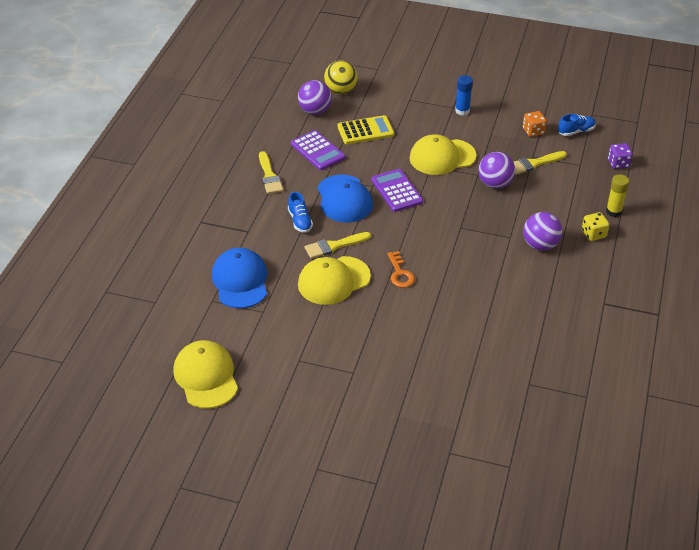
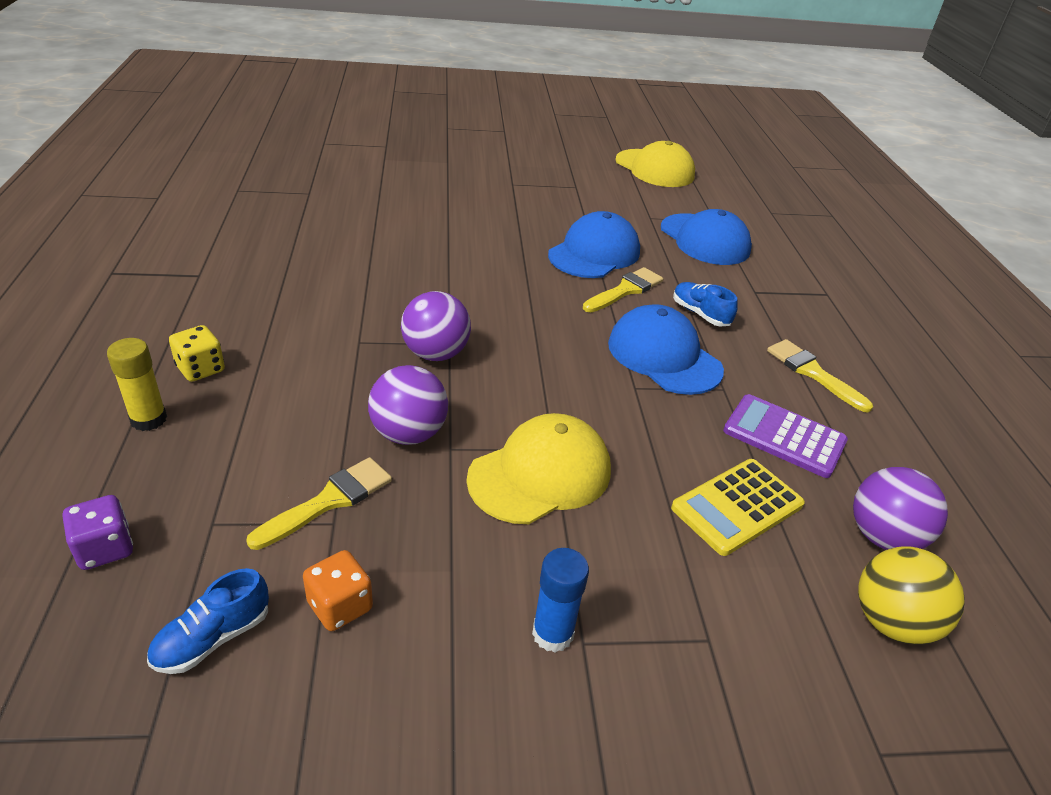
camera: 155 degrees right, 5 degrees down
yellow cap [298,256,371,305] -> blue cap [548,211,640,278]
purple calculator [371,169,423,212] -> none
orange key [387,251,415,288] -> none
purple ball [523,212,563,251] -> purple ball moved to [401,291,471,361]

